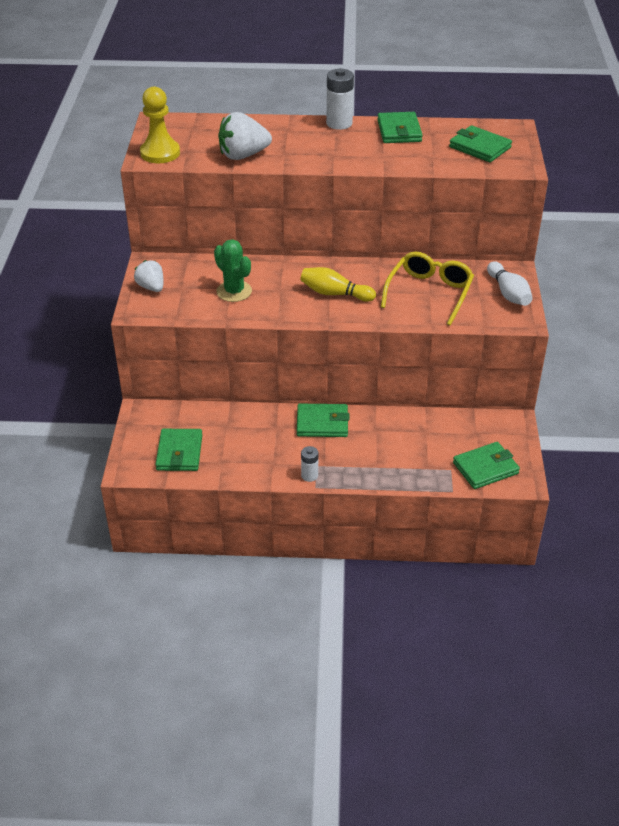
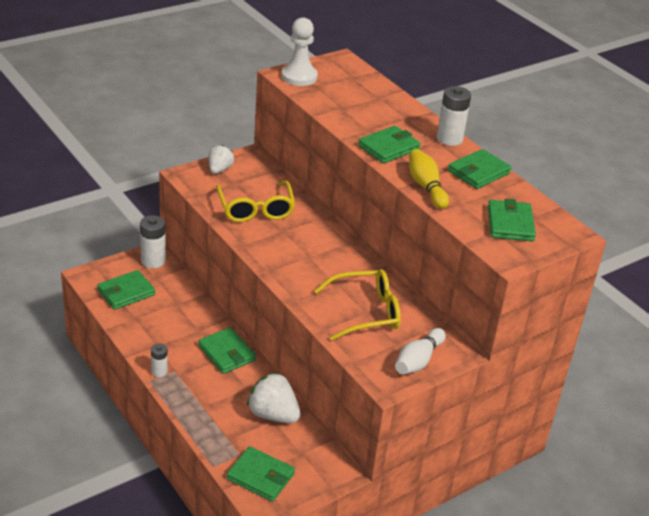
camera: 50 degrees right, 5 degrees down
yellow pawn [140,87,180,163] -> white pawn [281,17,318,86]
green cactus [214,239,252,302] -> yellow glasses [216,181,295,222]
white strawberry [218,112,272,160] -> white strawberry moved to [247,372,301,423]
yellow bowling pin [300,267,376,302] -> yellow bowling pin moved to [409,149,449,209]
none -> white battery [140,215,166,268]
none -> green wallet [358,126,420,164]

